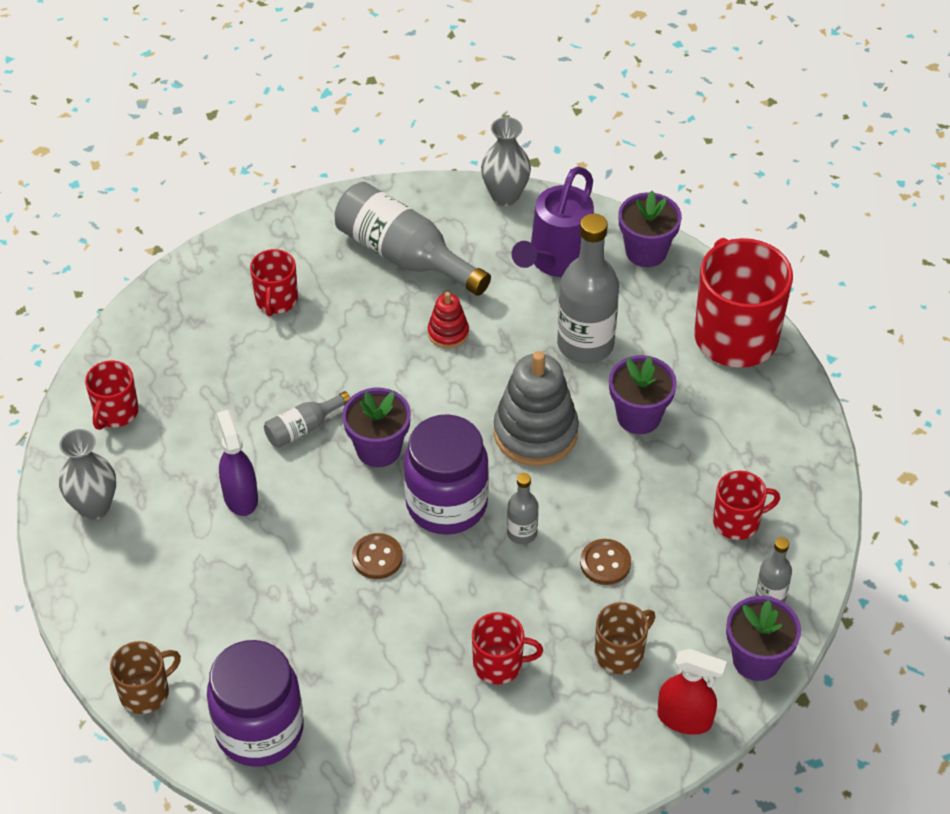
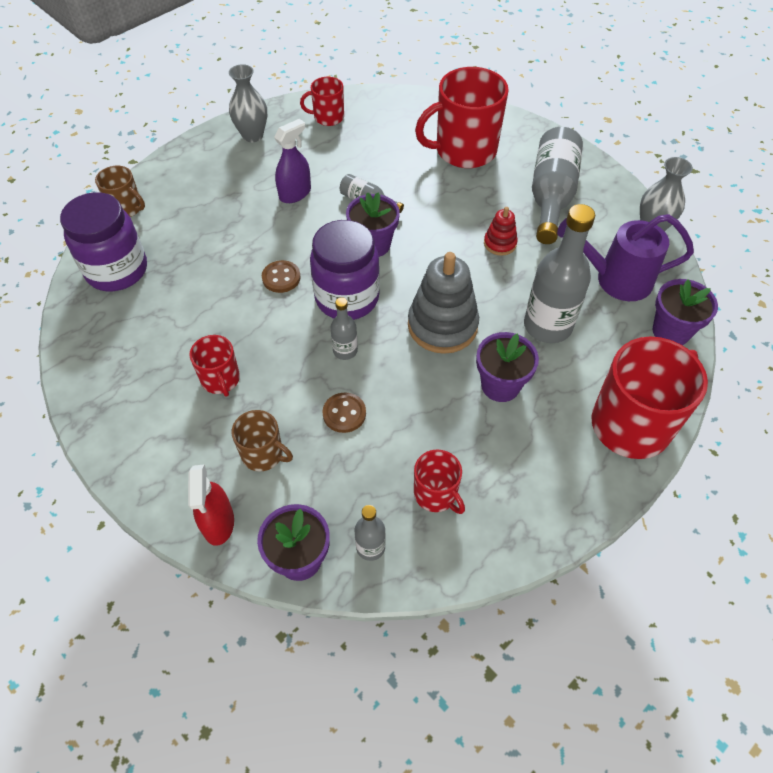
camera: 65 degrees right, 5 degrees up
red mug [250,249,298,316] -> red mug [415,67,509,168], size x1.95

